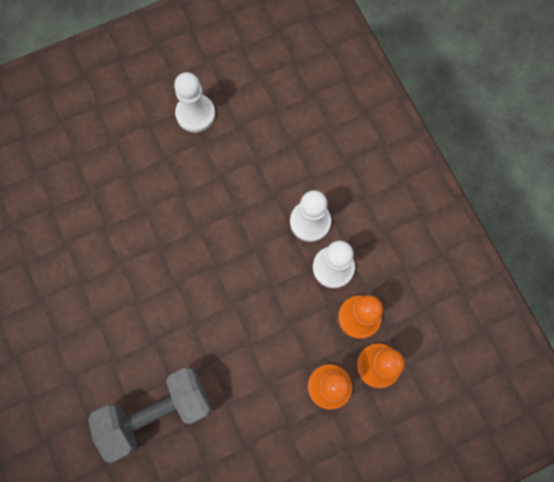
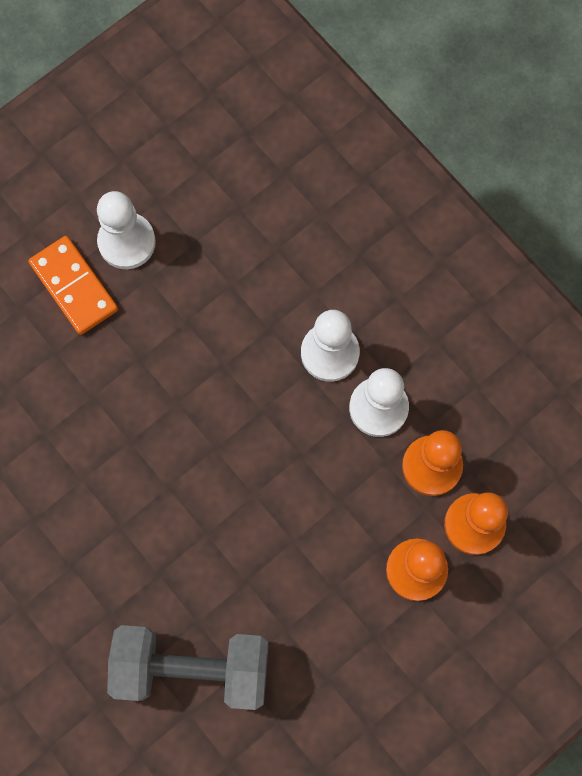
camera: 15 degrees left, 0 degrees up
grey dumbbell [88,368,212,463] -> grey dumbbell turned 45 degrees clockwise [107,625,269,710]
none -> orange domino [28,236,118,335]

